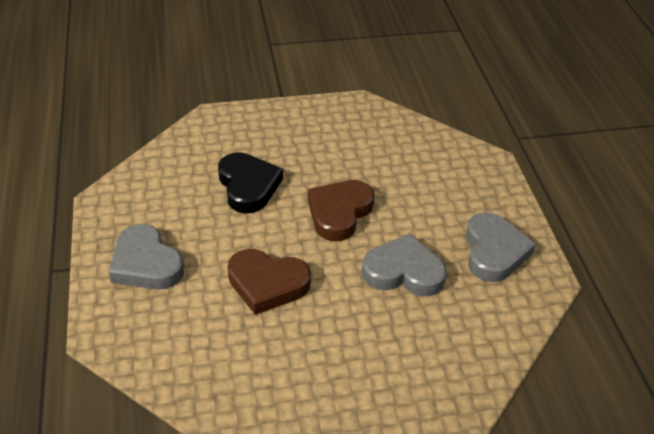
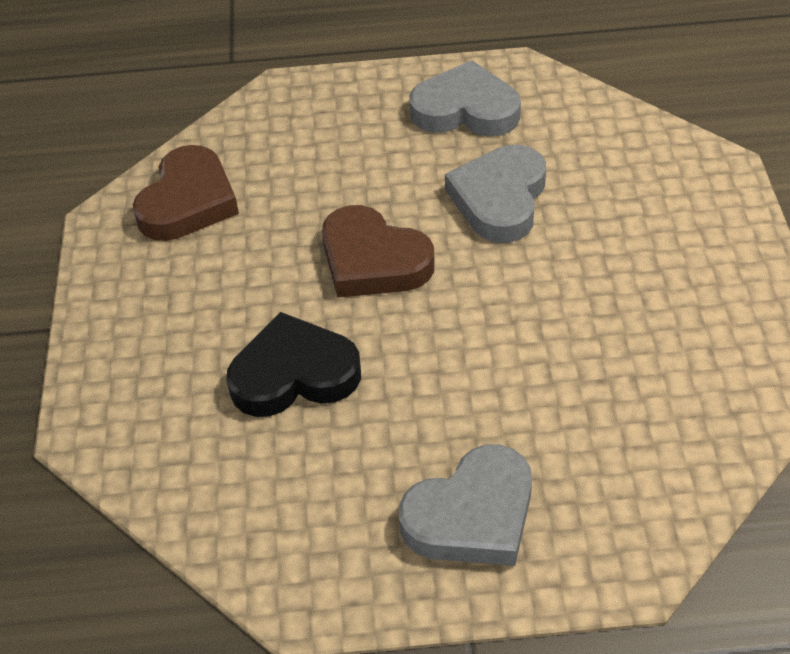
camera: 80 degrees left, 5 degrees up
brown heart [227,249,311,315] -> brown heart moved to [133,145,239,241]

